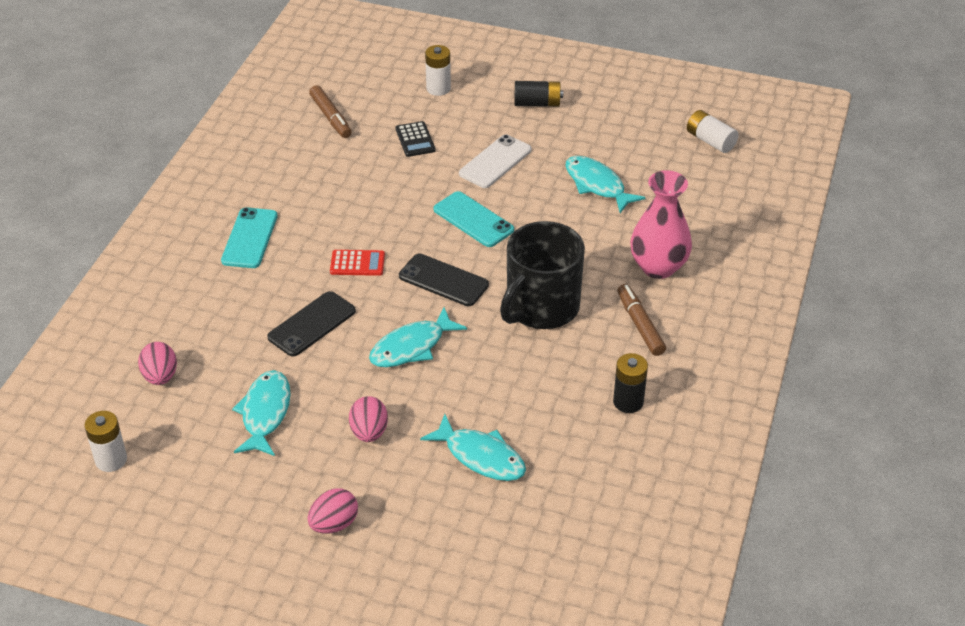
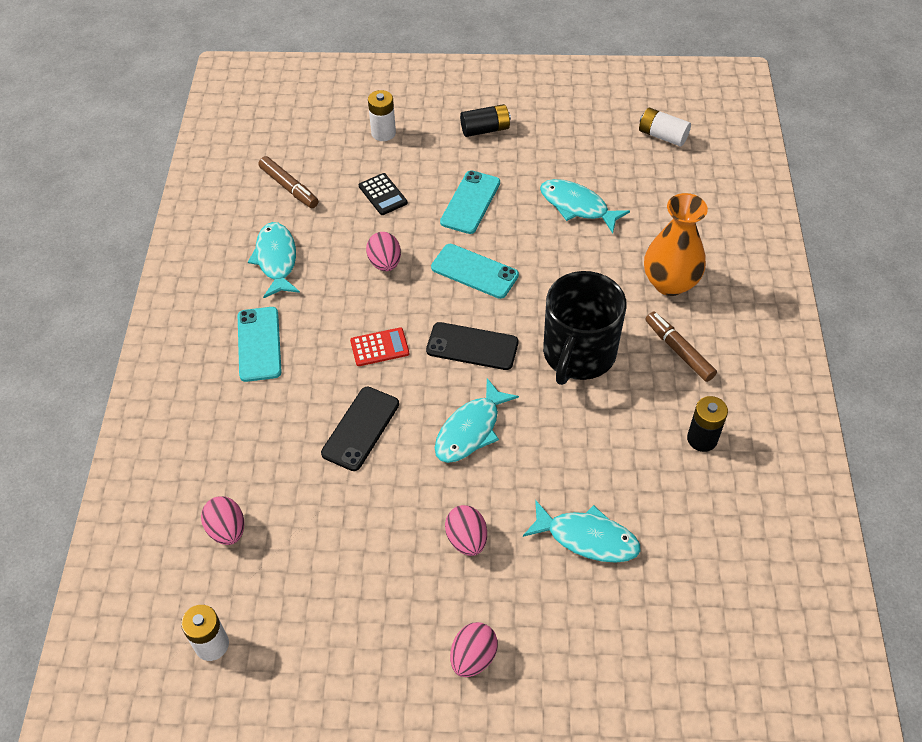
camera: 15 degrees left, 10 degrees up
turquoise fish [232,370,291,456] -> turquoise fish moved to [248,222,300,298]
white phone [459,134,532,188] -> turquoise phone [440,170,500,234]
pink vase [630,170,692,279] -> orange vase [644,193,708,296]
none -> pink egg [366,232,401,271]

